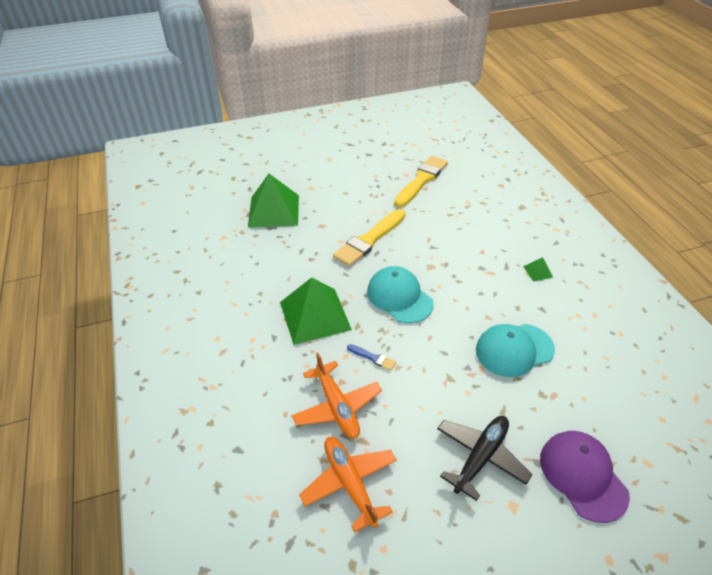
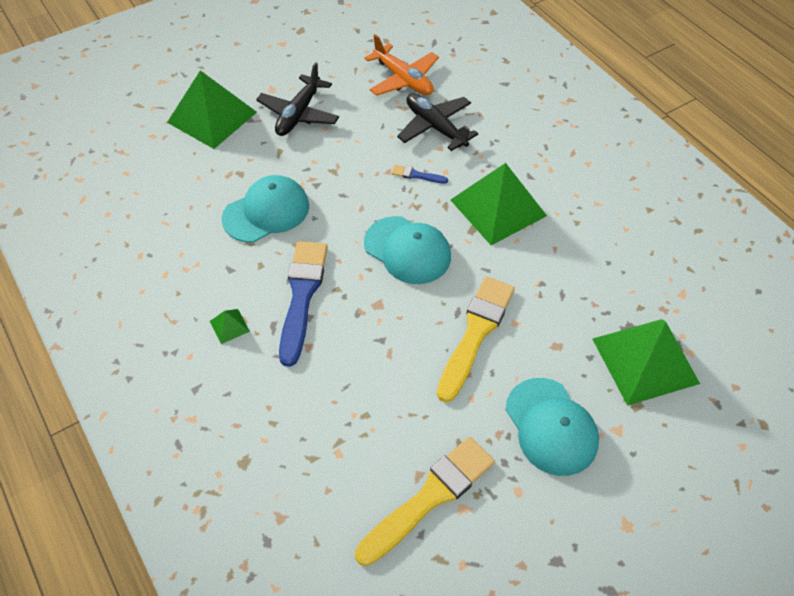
camera: 165 degrees right, 10 degrees up
orange plane [292,353,382,439] -> black plane [397,94,478,151]
yellow brush [394,156,448,207] -> yellow brush turned 150 degrees counterclockwise [355,437,495,566]
purple cap [540,431,630,523] -> green pyramid [167,70,257,149]
none -> blue brush [279,241,328,367]
none -> turquoise cap [505,378,599,476]

